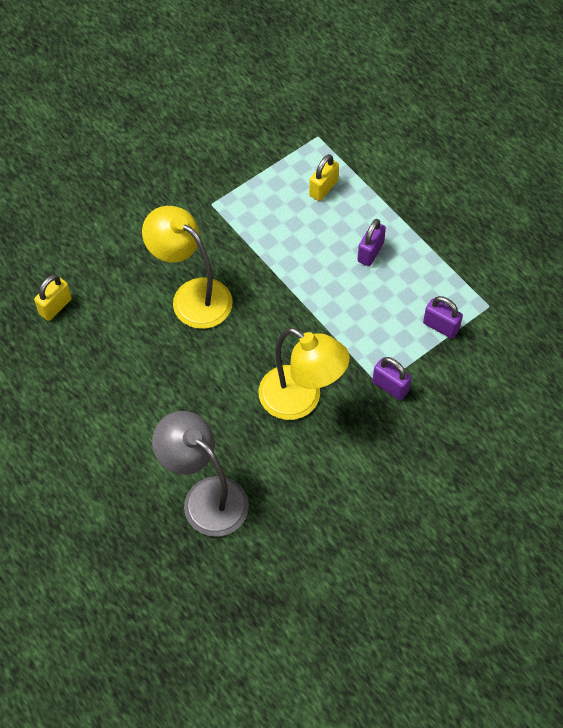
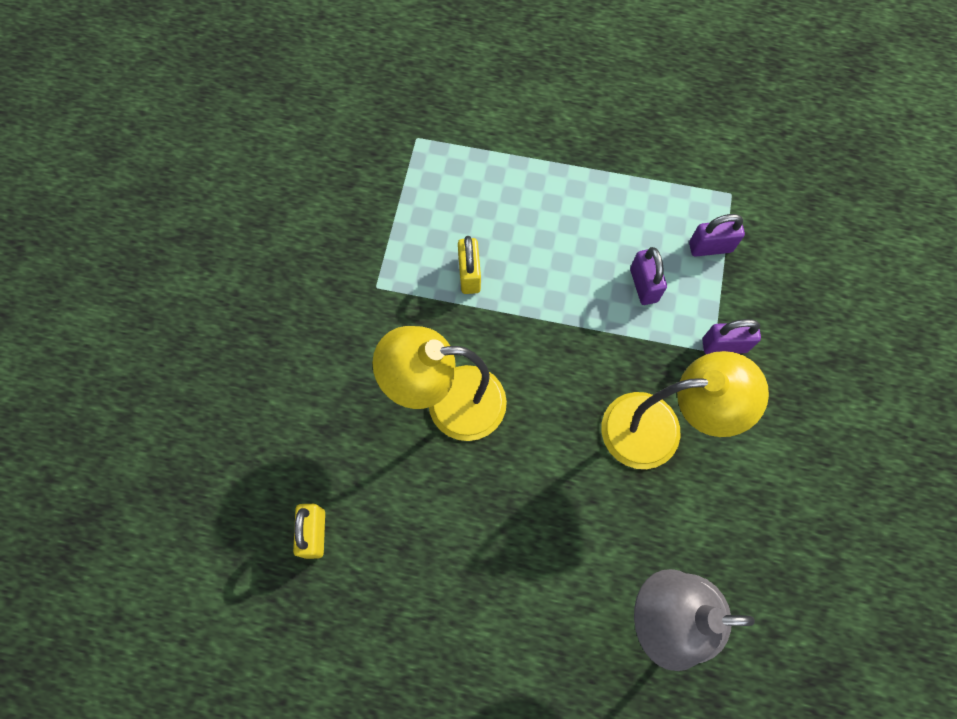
camera: 40 degrees left, 10 degrees up
yellow padlock [309,154,339,201] -> yellow padlock moved to [458,236,481,294]
purple padlock [357,219,386,266] -> purple padlock moved to [630,247,667,305]

